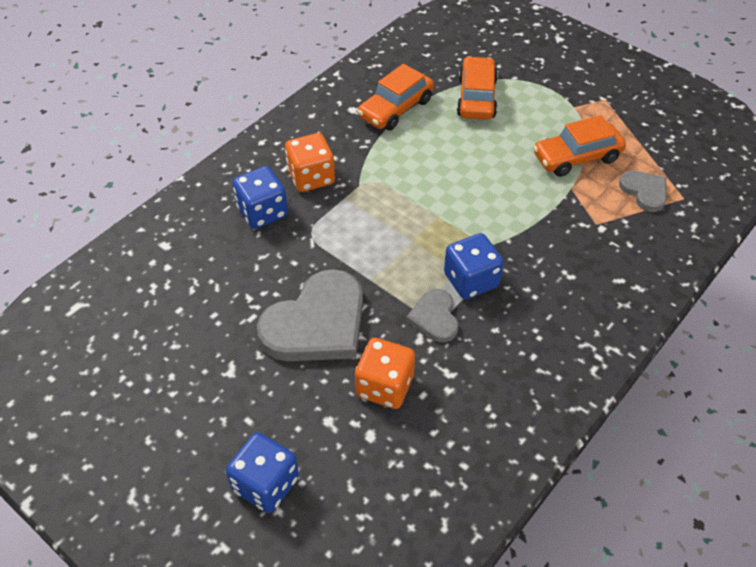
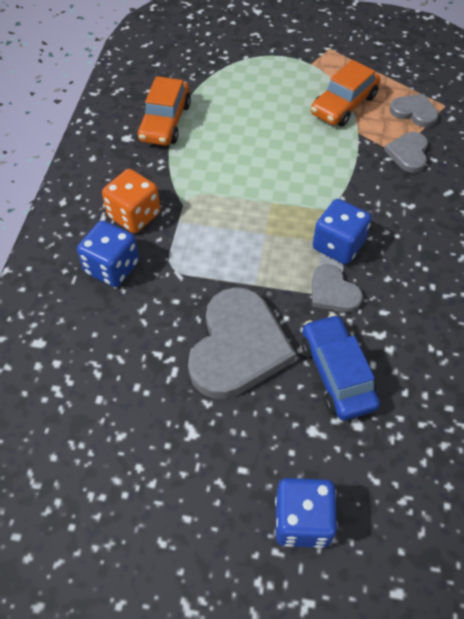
camera: 30 degrees left, 5 degrees up
orange dice [355,338,415,409] -> blue car [302,314,380,420]
orange car [457,56,498,120] -> none
none -> grey heart [384,132,428,173]

